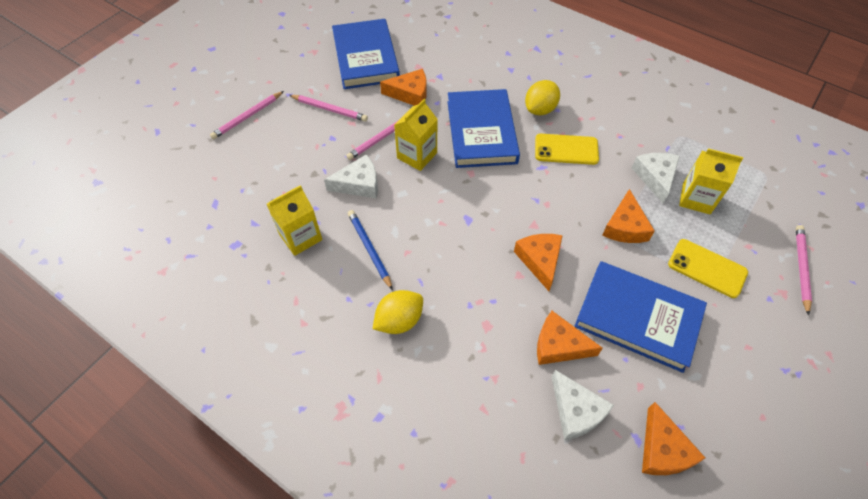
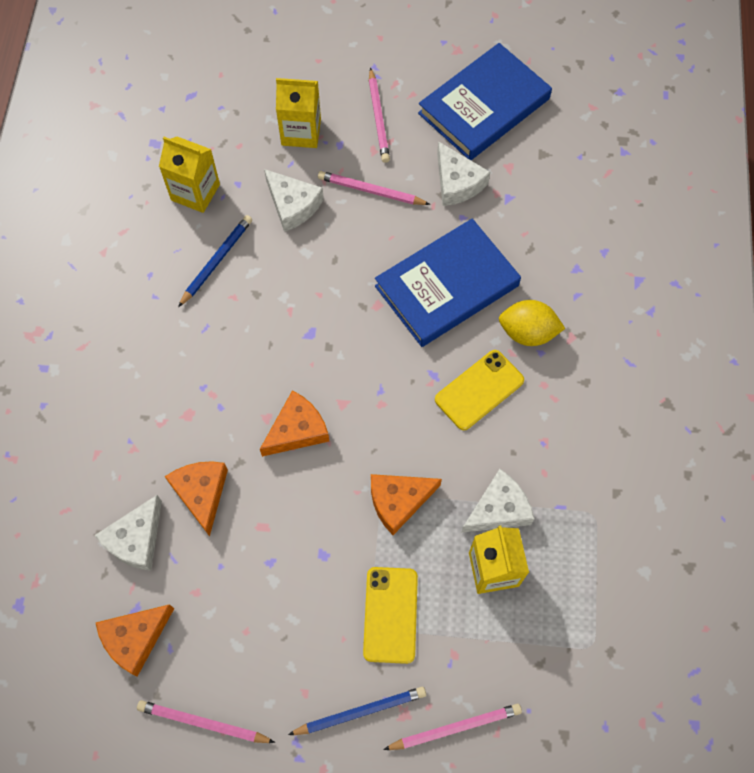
camera: 60 degrees right, 10 degrees up
pink pencil [210,91,284,139] -> pink pencil moved to [137,700,275,743]
yellow lemon [373,290,423,334] -> none
orange cheese [380,69,427,106] -> white cheese [437,141,490,206]
yellow carton [394,99,438,171] -> yellow carton moved to [276,78,321,148]
yellow phone [535,134,599,165] -> yellow phone turned 75 degrees clockwise [435,350,524,430]
blue book [574,261,707,373] -> none
none -> blue pencil [288,687,426,735]

